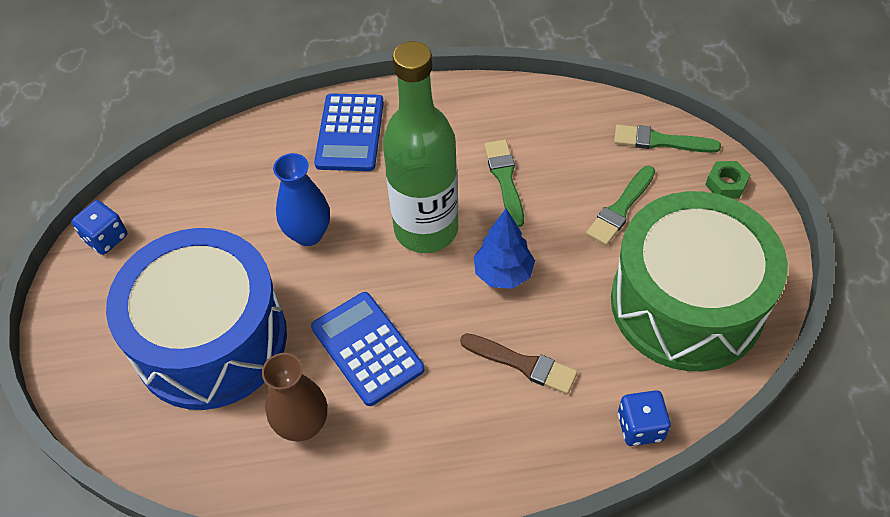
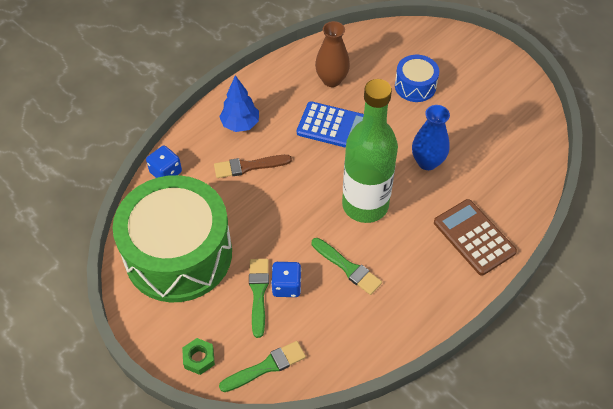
camera: 140 degrees right, 0 degrees up
blue dice [72,200,128,255] -> blue dice moved to [271,262,301,297]
blue drum [106,228,287,410] -> blue drum [395,55,439,102], size x0.45
blue calculator [314,93,384,171] -> brown calculator [434,199,517,276]
blue tree [474,209,535,289] -> blue tree moved to [219,75,259,132]

